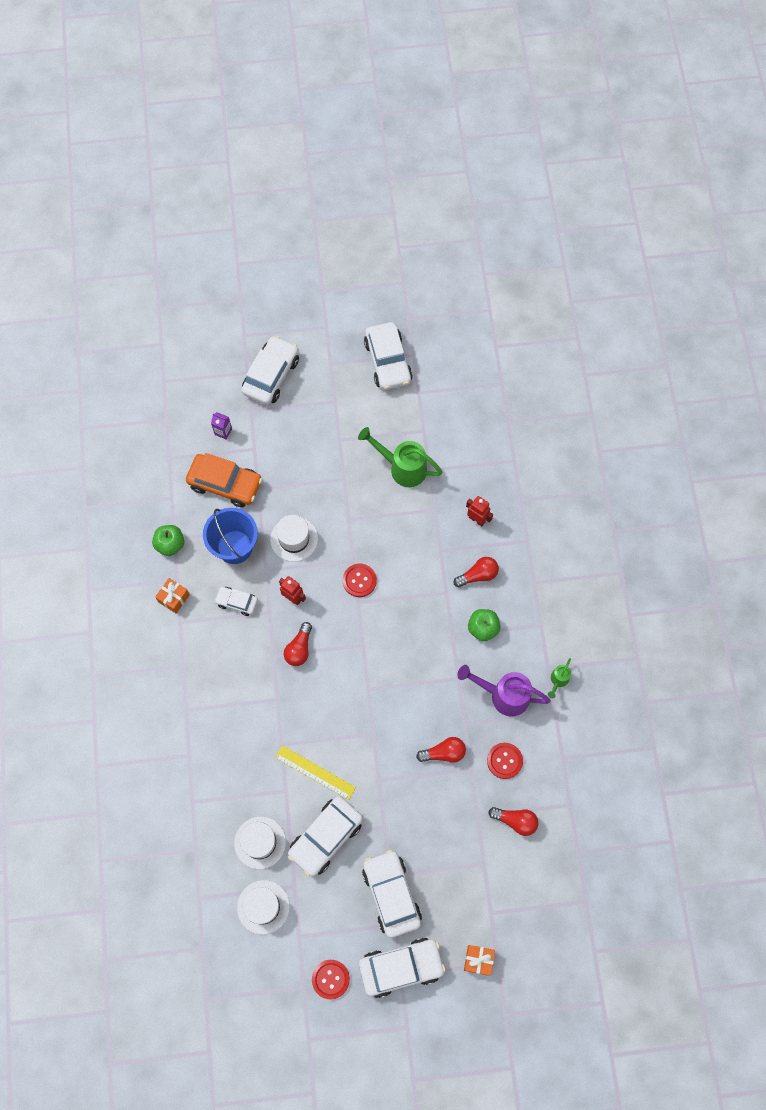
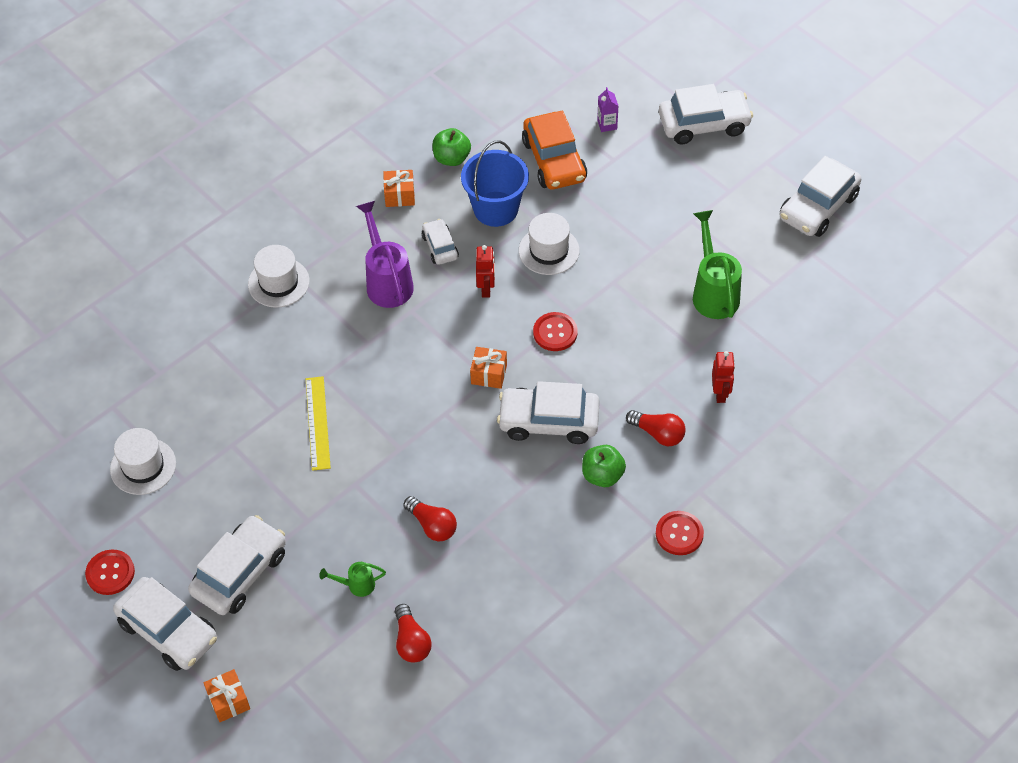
camera: 55 degrees right, 15 degrees down
white hat [234,816,286,869] -> white hat moved to [248,245,309,308]
red light bulb [284,622,312,666] -> none
white car [288,796,363,877] -> white car moved to [497,381,600,444]
purple watering can [457,665,551,717] -> purple watering can moved to [356,201,414,308]
red button [487,743,523,779] -> red button moved to [656,511,704,555]
green watering can [548,658,571,699] -> green watering can moved to [319,562,386,597]
none -> orange gift [470,347,507,389]

